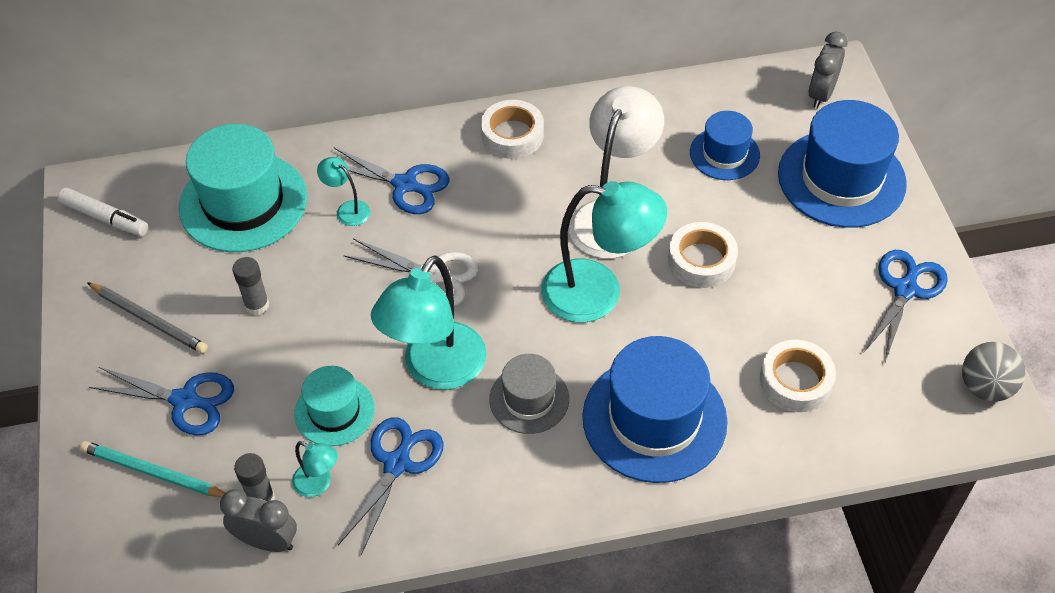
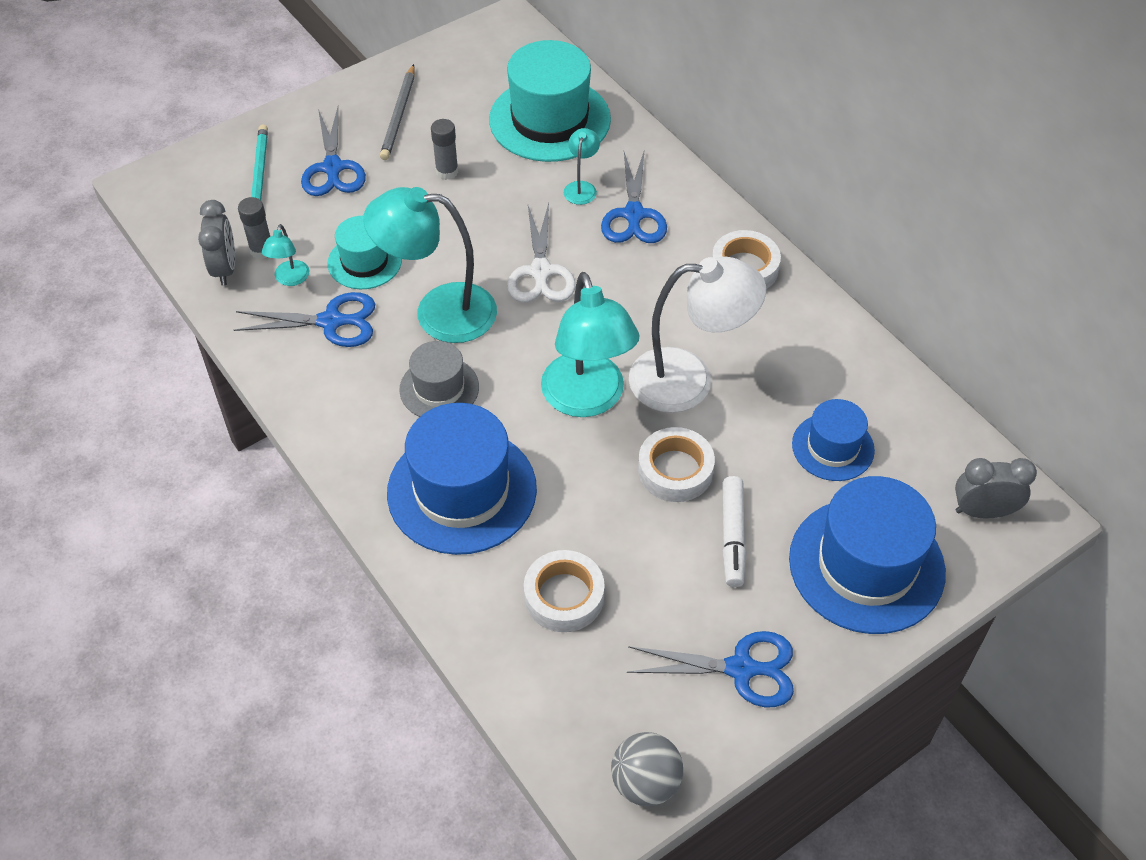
camera: 65 degrees right, 0 degrees up
white marker [58,187,148,236] -> white marker moved to [722,476,746,587]

